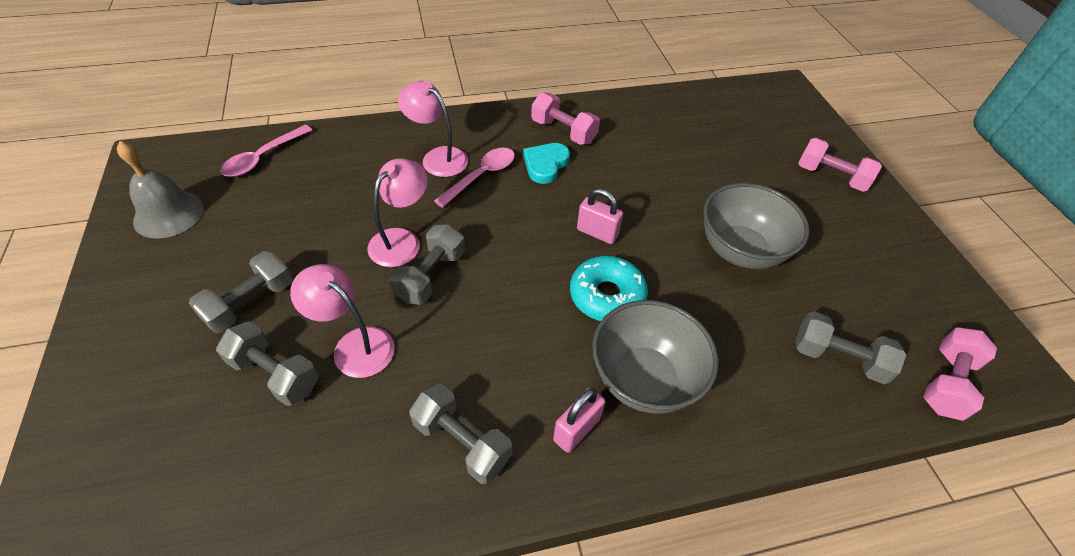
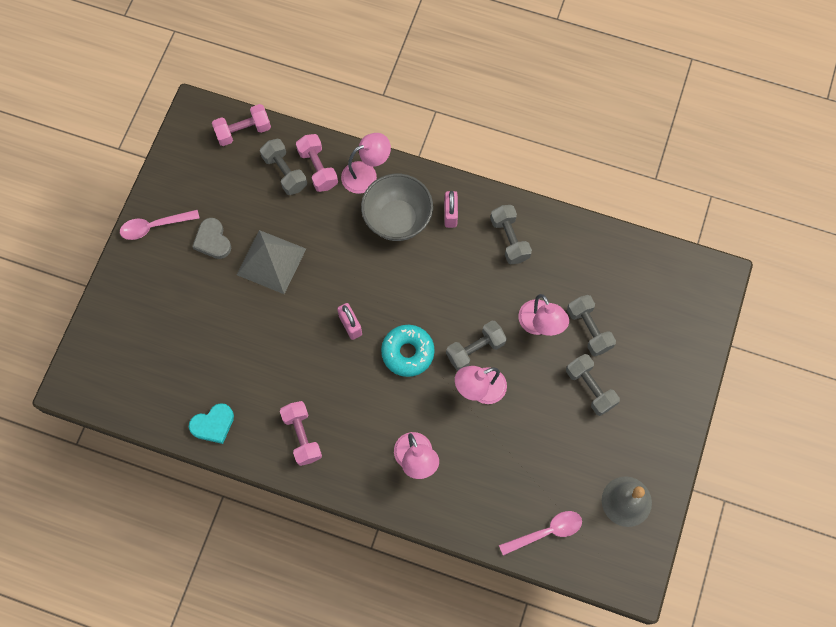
camera: 145 degrees left, 20 degrees up
grey dumbbell [189,251,293,333] -> grey dumbbell turned 75 degrees clockwise [566,354,620,416]
pink spoon [434,148,515,208] -> pink spoon moved to [120,210,199,240]
turquoise heart [523,143,570,184] -> turquoise heart moved to [189,403,234,444]
pink padlock [553,388,605,453] -> pink padlock turned 75 degrees counterclockwise [444,191,458,228]
turquoise donut [570,256,648,321] -> turquoise donut moved to [381,325,435,377]
grey bowl [703,183,810,269] -> grey pyramid [237,230,306,294]
pink dumbbell [798,138,882,192] -> pink dumbbell moved to [296,134,338,192]
none -> grey heart [192,218,231,259]
none -> pink lamp [341,133,391,194]

